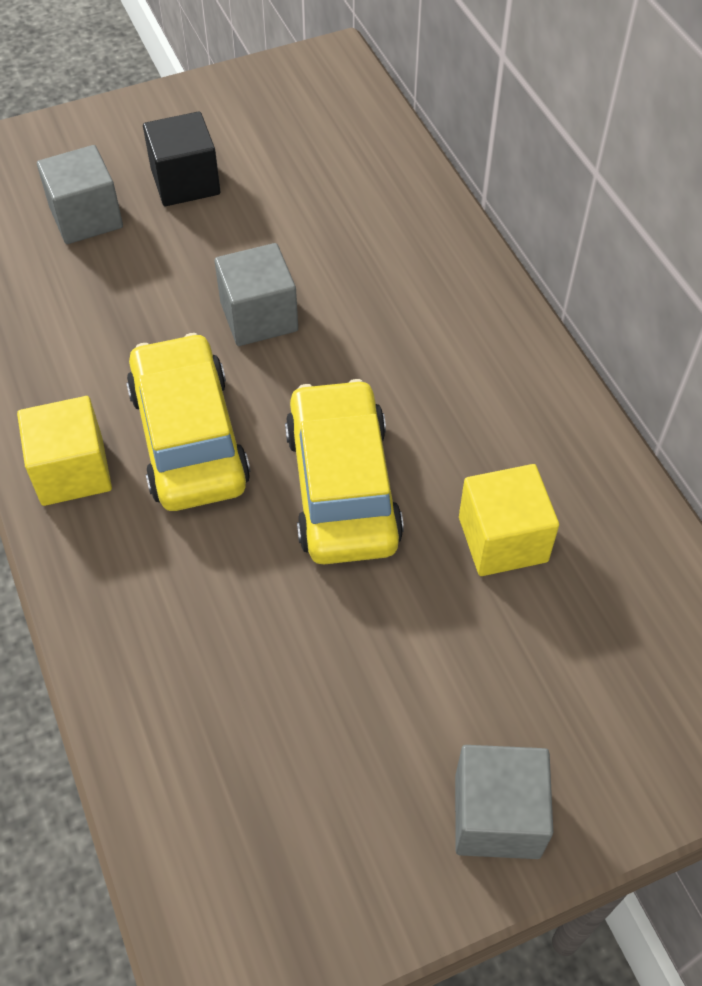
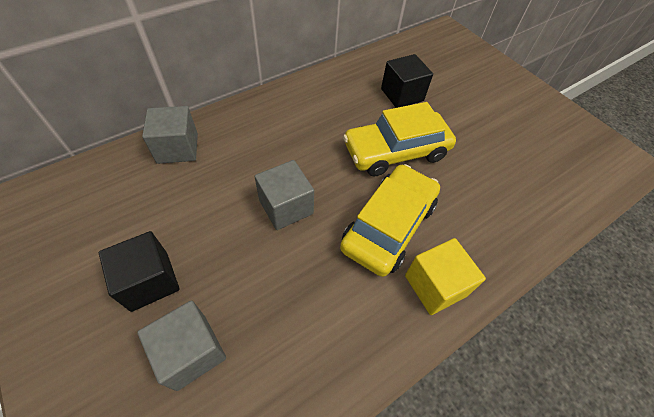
camera: 105 degrees left, 0 degrees up
yellow car [126,333,250,511] -> yellow car turned 150 degrees clockwise [340,164,440,277]
grey cube [455,745,553,859] -> grey cube moved to [142,106,198,164]
yellow cube [459,464,559,576] -> black cube [381,54,433,108]

